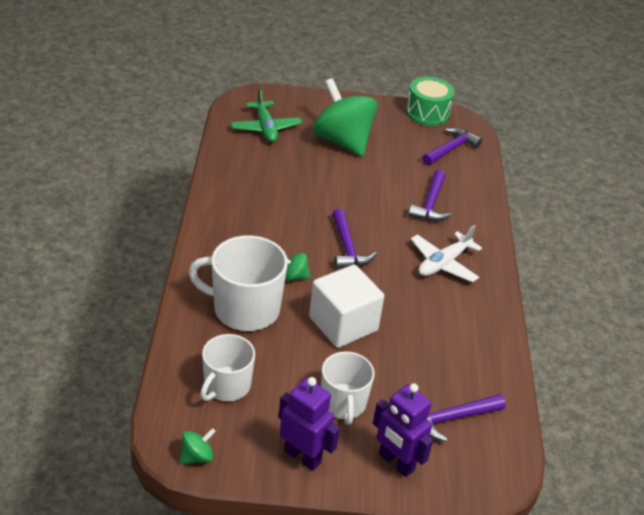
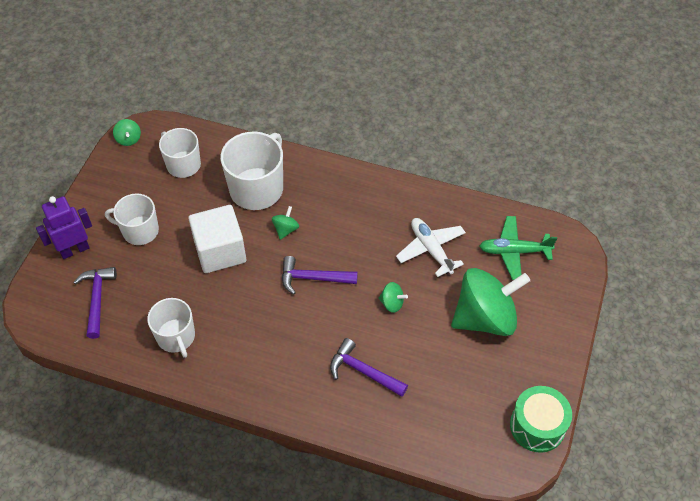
camera: 110 degrees right, 15 degrees up
purple robot [279,377,340,471] -> none
white plane [411,225,482,282] -> white plane moved to [396,218,466,277]
purple hammer [422,128,482,165] -> none
none -> white mug [147,298,195,358]
none -> green spinning top [378,282,408,313]

